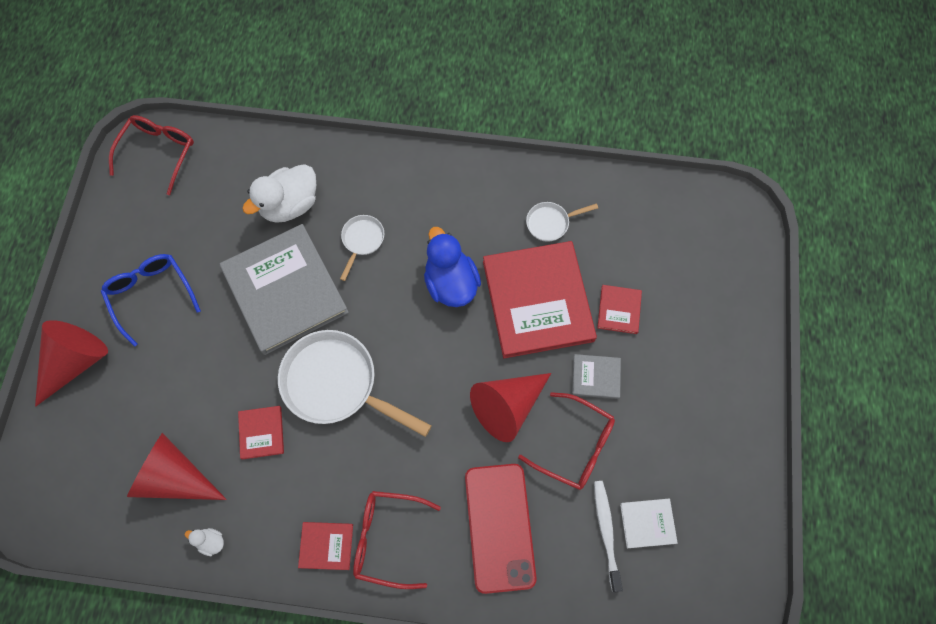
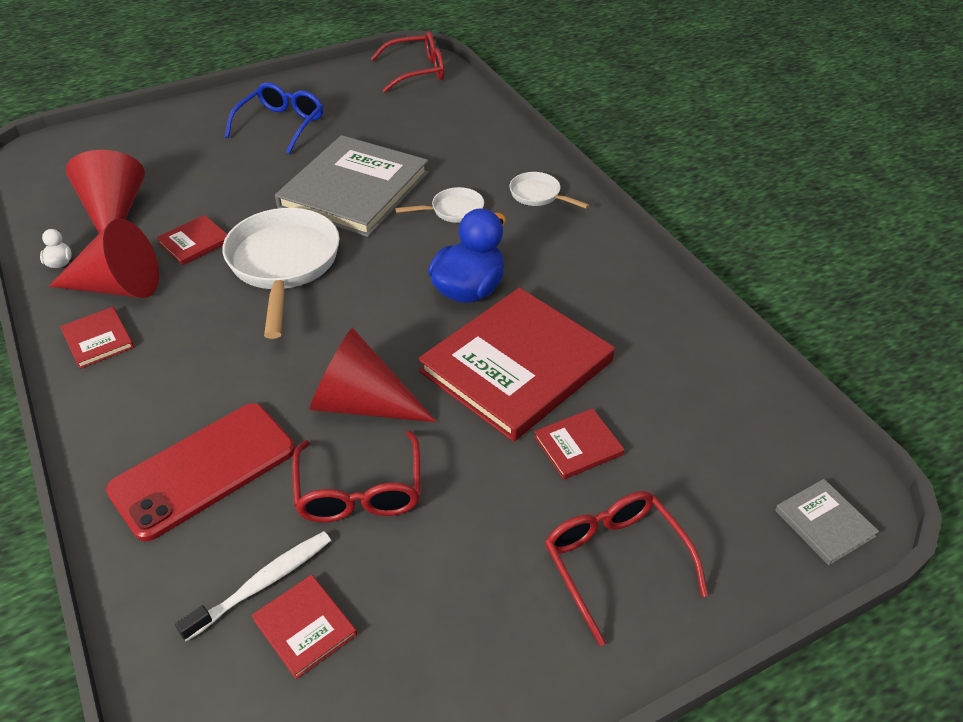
camera: 55 degrees right, 25 degrees down
red cone [35,320,108,407] -> red cone moved to [49,219,159,298]
white duck [242,164,316,223] -> none
red glasses [353,491,441,589] -> red glasses moved to [545,491,708,646]
white pan [526,202,598,242] -> white pan moved to [510,172,589,209]
grey book [572,354,621,399] -> grey book moved to [775,479,879,565]
white book [620,499,678,548] -> red book [252,575,357,679]

